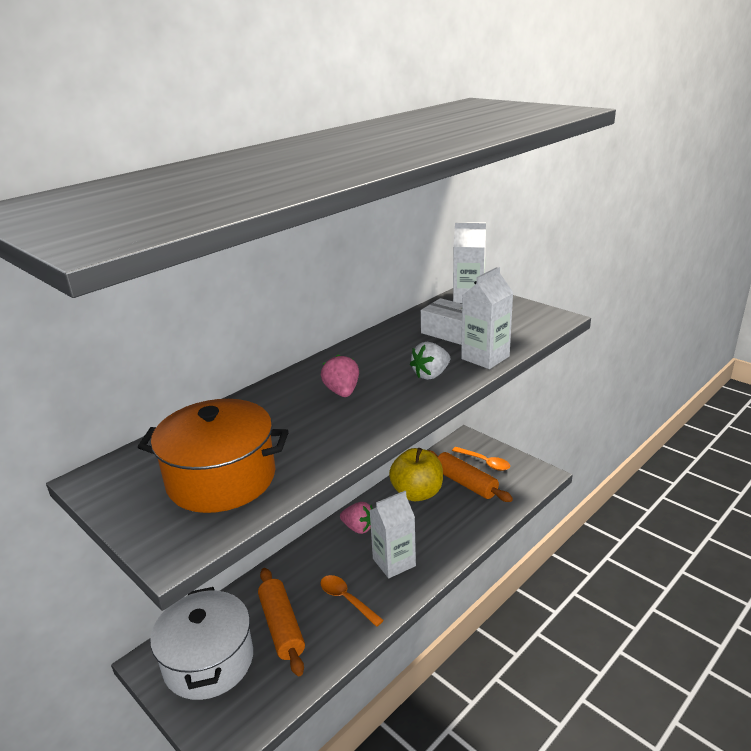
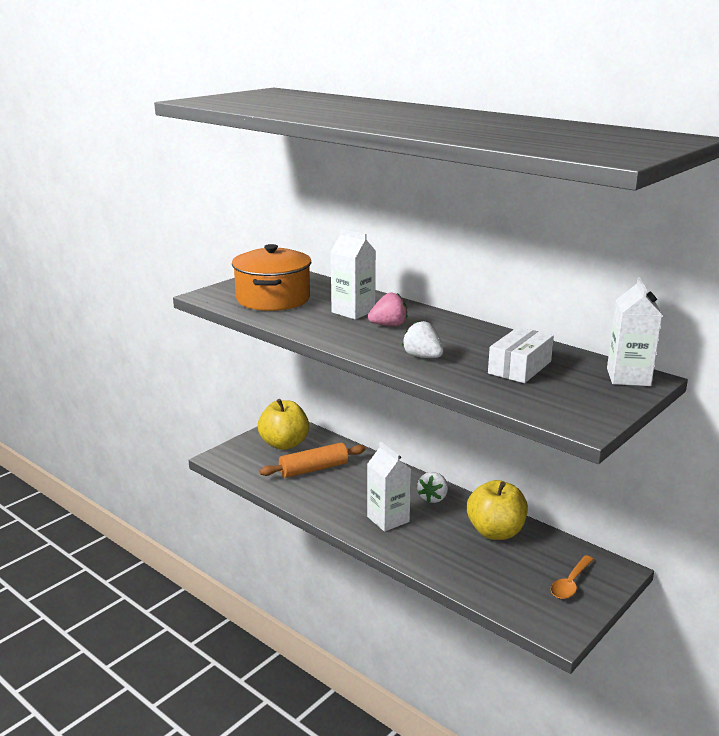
camera: 85 degrees right, 5 degrees down
white pot [150,587,253,700] -> yellow apple [258,399,309,450]
orange spoon [320,575,384,627] -> none
pink strawberry [340,502,373,534] -> white strawberry [418,472,448,503]
orange rolling pin [428,450,513,502] -> none
white carton [461,266,513,369] -> white carton moved to [331,228,376,320]

